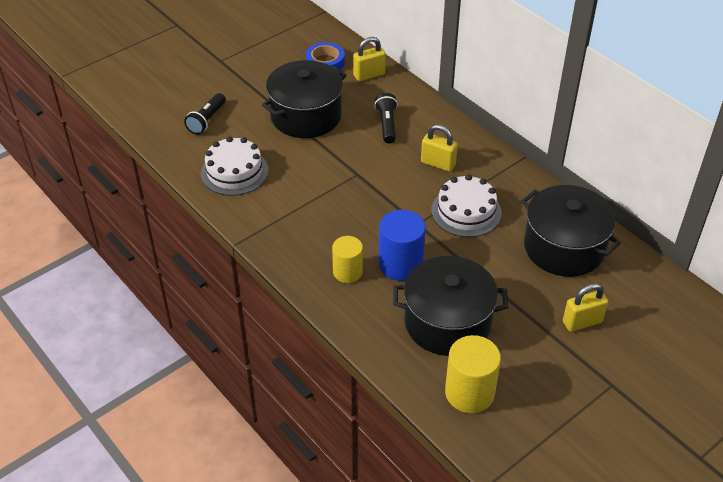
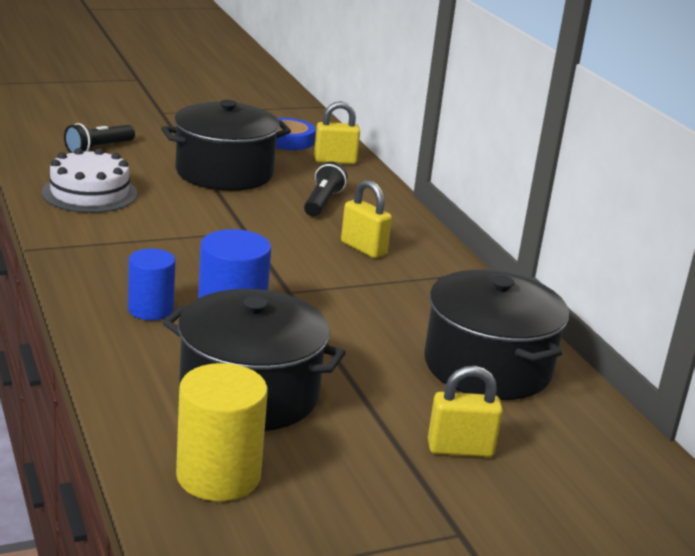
camera: 15 degrees right, 20 degrees down
yellow cylinder [332,236,363,283] -> blue cylinder [128,249,175,320]
white cake [431,174,502,237] -> none

